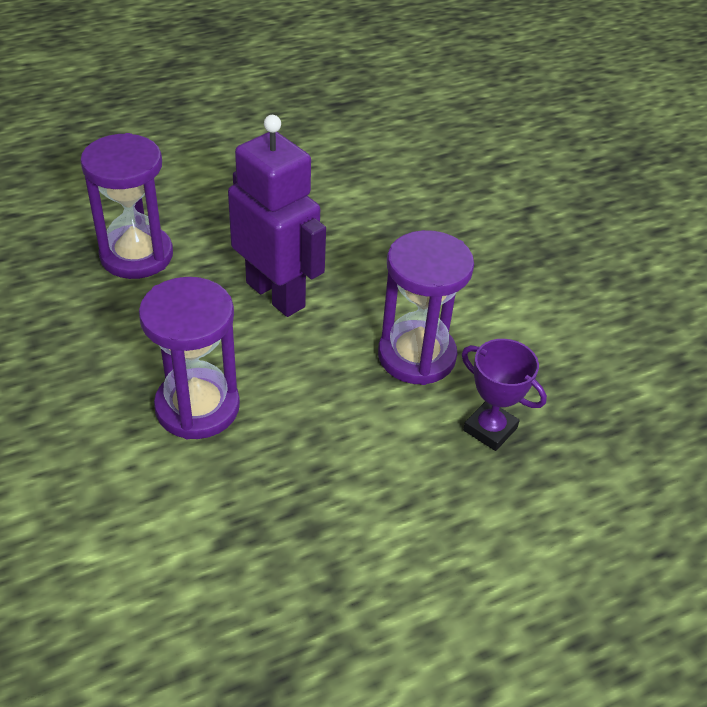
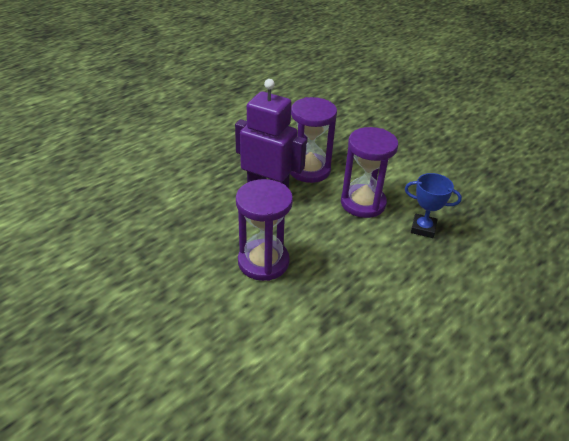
camera: 20 degrees left, 5 degrees down
purple hourglass [80,133,173,279] -> purple hourglass moved to [290,97,337,183]
purple trophy [462,339,547,451] -> blue trophy [405,173,462,238]

